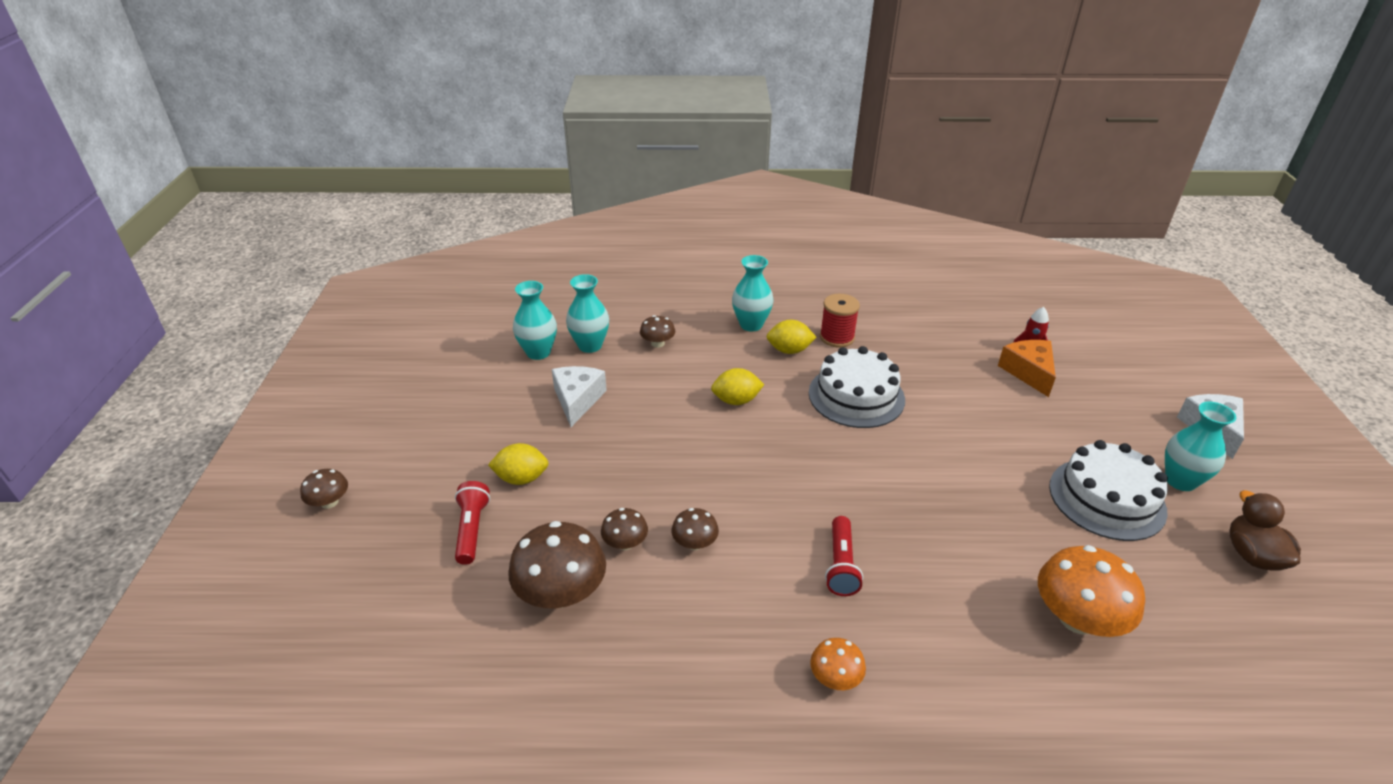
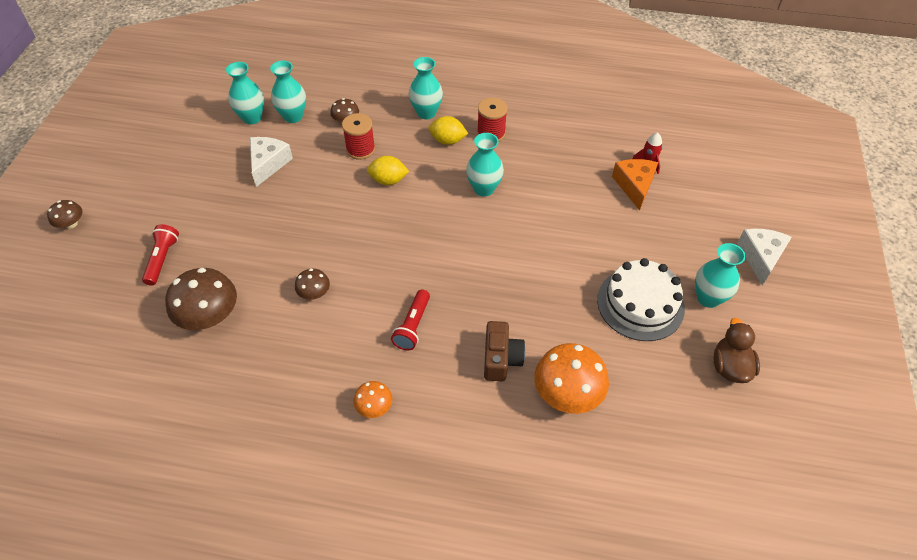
camera: 10 degrees right, 15 degrees up
yellow lemon [488,443,549,485] -> none
brown mushroom [601,508,648,550] -> none
white cake [809,346,905,428] -> turquoise vase [466,133,504,197]
none -> red spool [342,113,375,160]
none -> brown camera [484,321,525,381]

